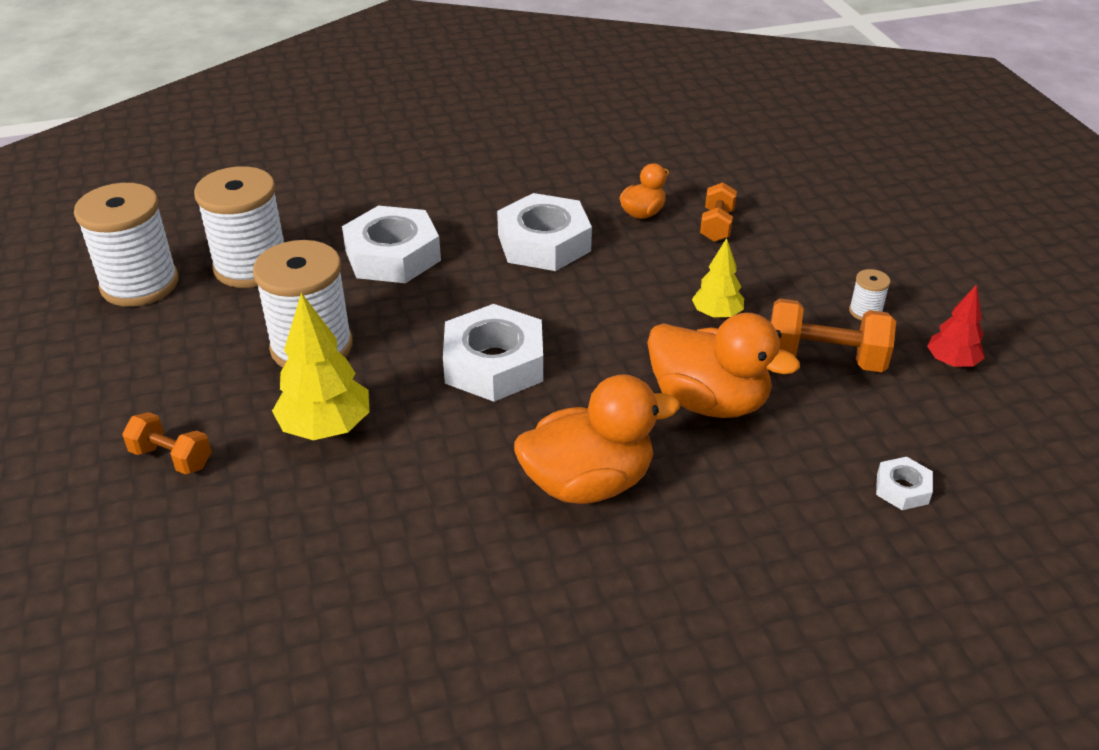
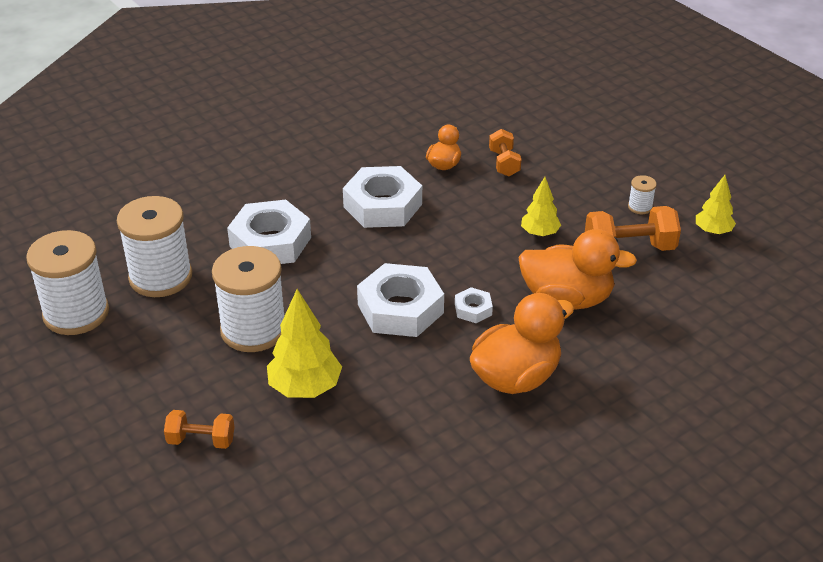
camera: 20 degrees left, 0 degrees up
white nut [876,457,933,510] -> white nut moved to [455,287,493,323]
red tree [927,284,985,367] -> yellow tree [696,175,736,235]

